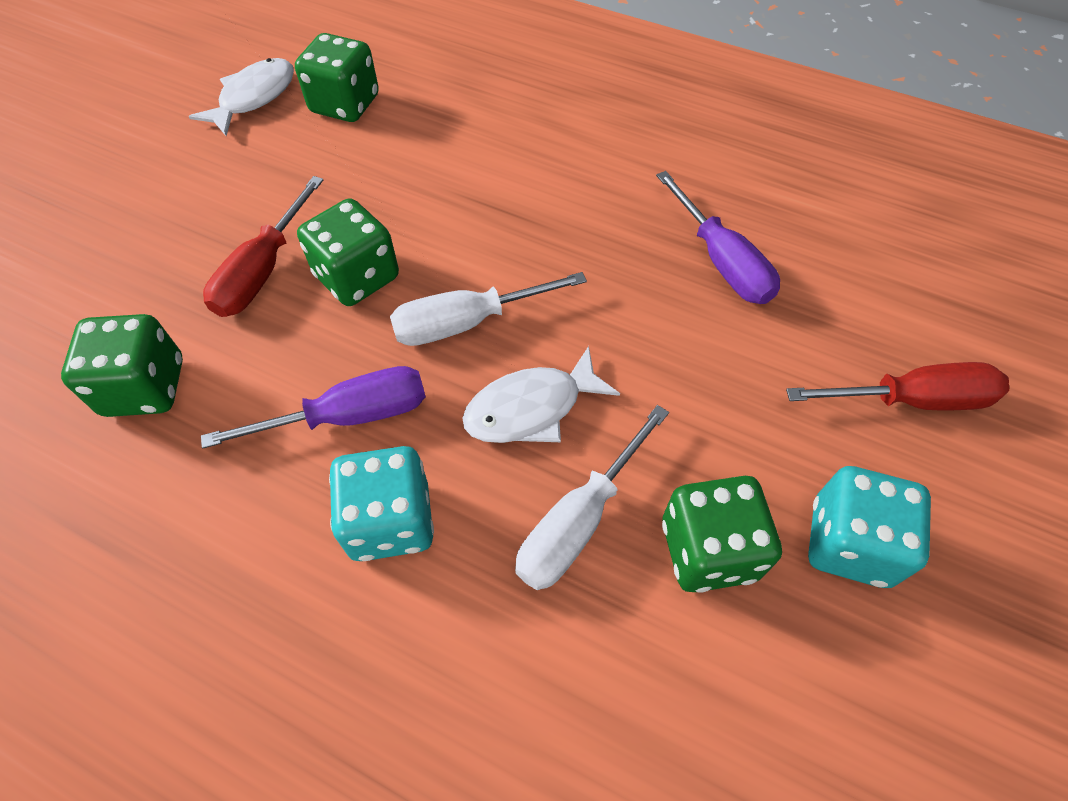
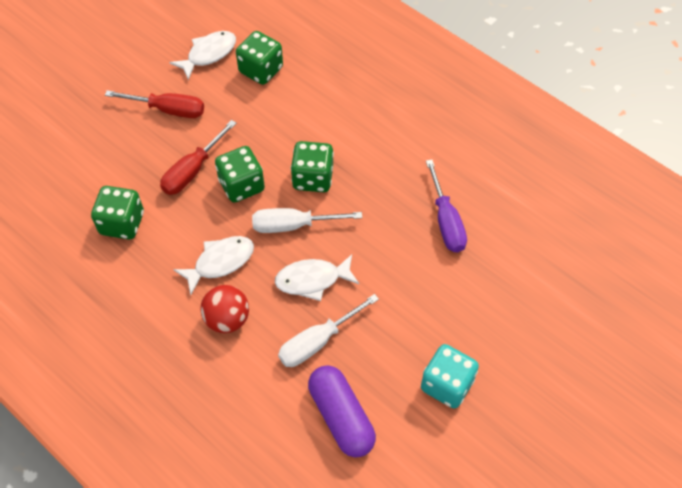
camera: 15 degrees right, 0 degrees up
purple screwdriver [201,366,426,448] -> white fish [173,236,254,295]
turquoise dice [329,446,434,561] -> red ball [201,285,249,333]
green dice [662,476,782,593] -> green dice moved to [291,141,334,192]
red screwdriver [786,362,1009,410] -> red screwdriver moved to [105,90,204,118]
none -> purple capsule [308,365,376,457]

